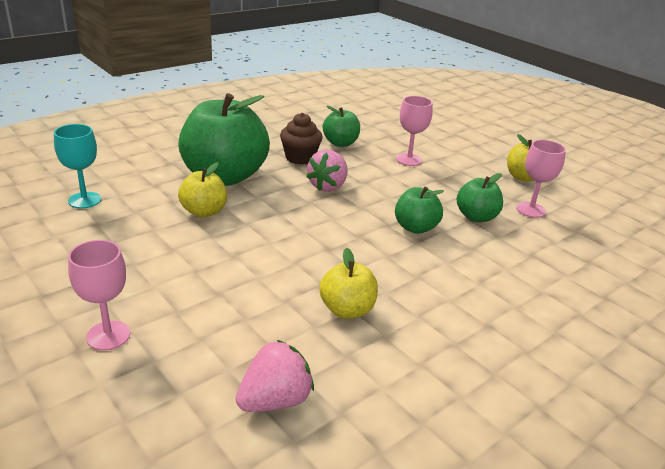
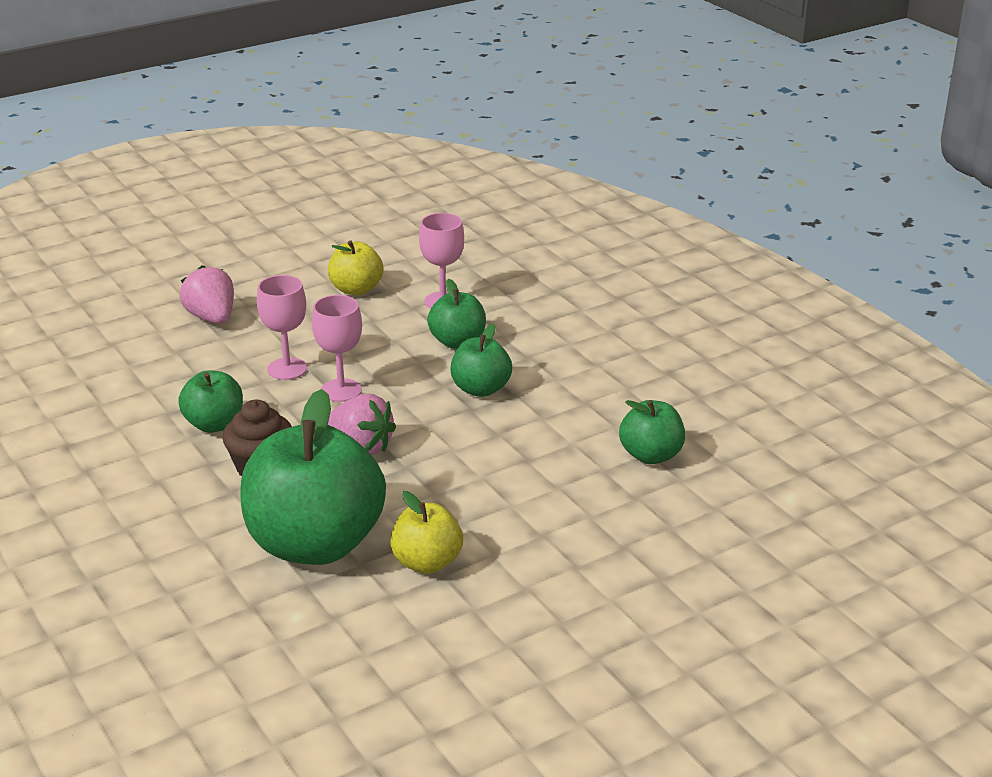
camera: 80 degrees left, 0 degrees up
turquoise goblet [54,124,101,208] -> none
pink goblet [68,240,130,350] -> pink goblet moved to [312,295,362,402]
pink strawberry [236,340,314,412] -> pink strawberry moved to [180,265,234,324]
yellow apple [320,248,378,319] -> green apple [619,400,685,464]

